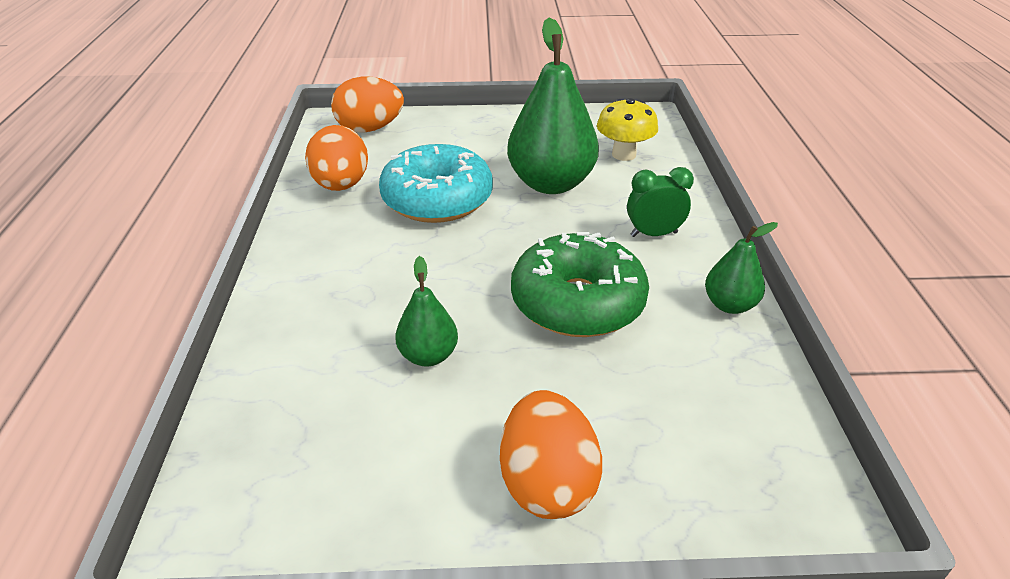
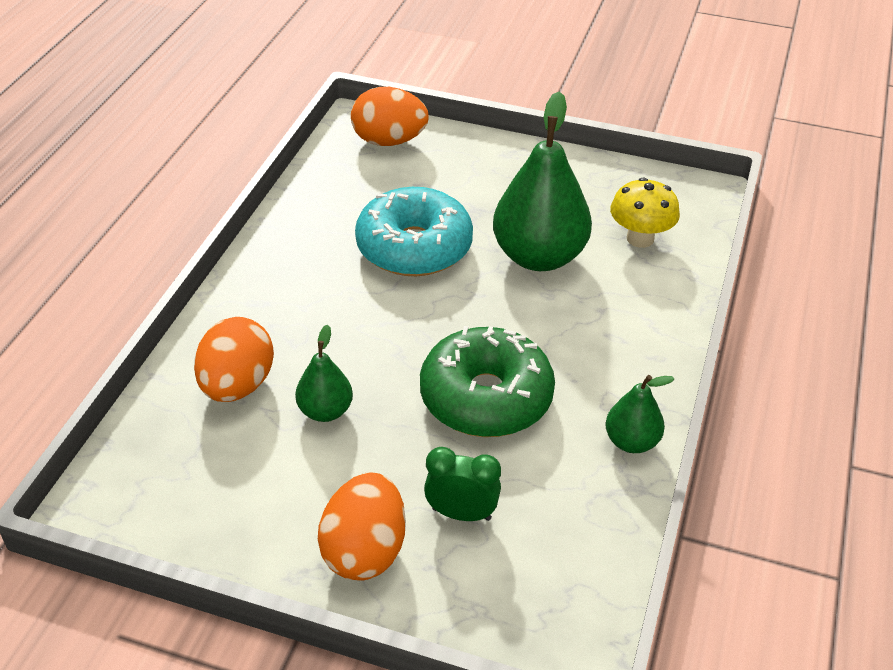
camera: 20 degrees right, 5 degrees up
orange egg [305,125,368,191] -> orange egg moved to [194,317,274,402]
green clock [627,167,694,237] -> green clock moved to [424,447,501,521]

